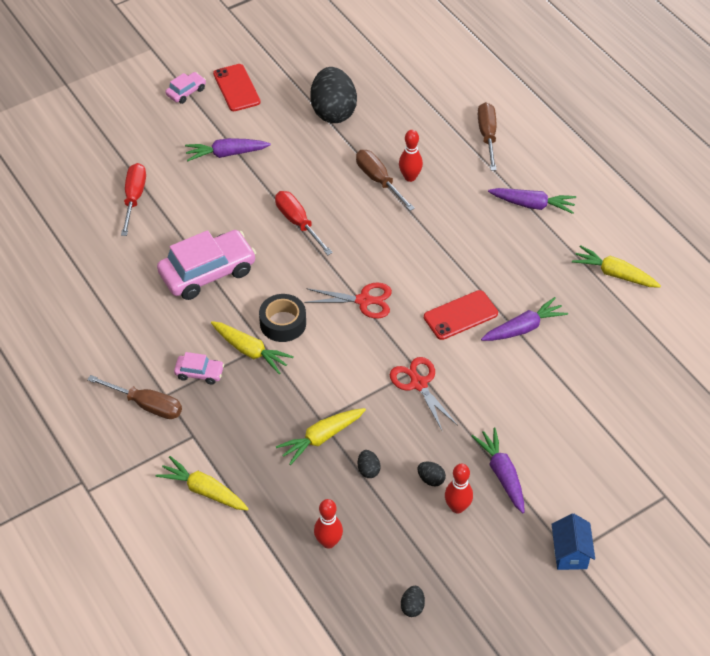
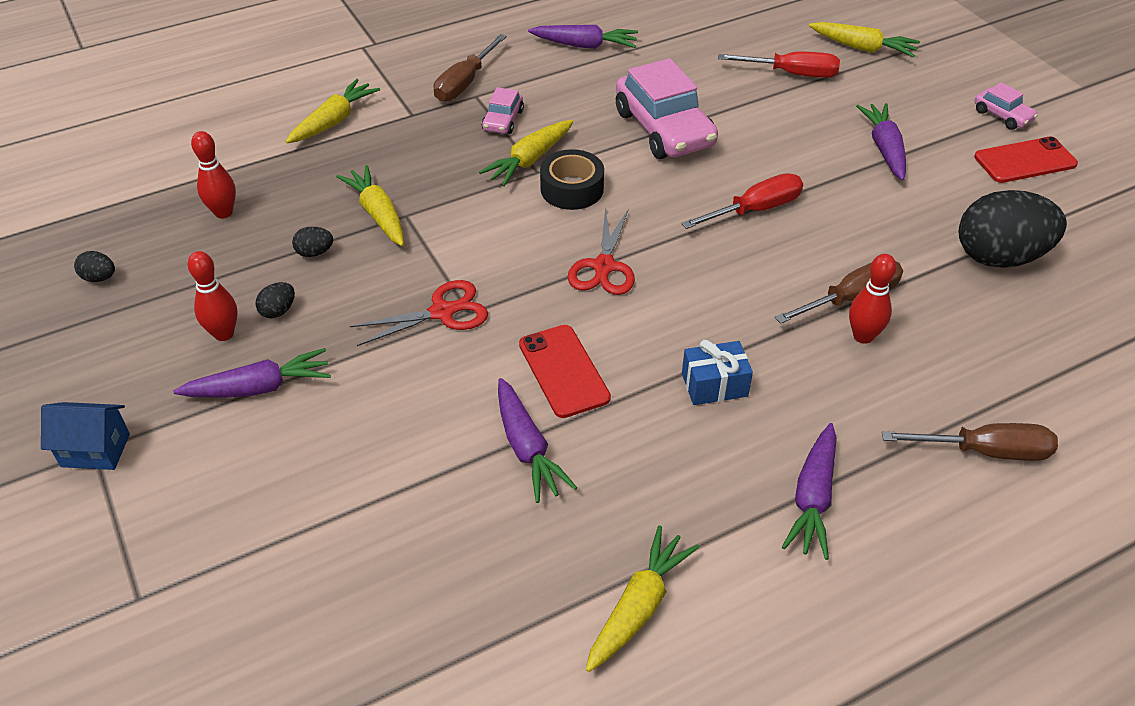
camera: 95 degrees right, 5 degrees down
none -> purple carrot [528,25,638,49]
none -> blue gift [682,340,753,405]
none -> yellow carrot [809,22,920,58]

